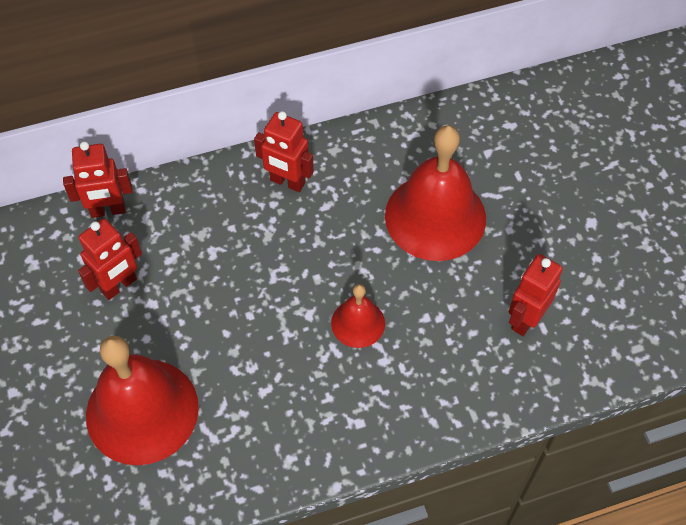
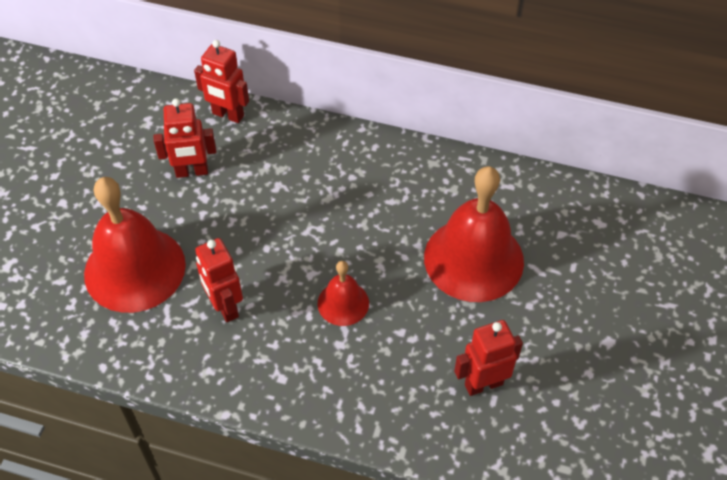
camera: 35 degrees right, 5 degrees down
red robot [254,111,314,192] -> red robot moved to [195,238,243,322]

